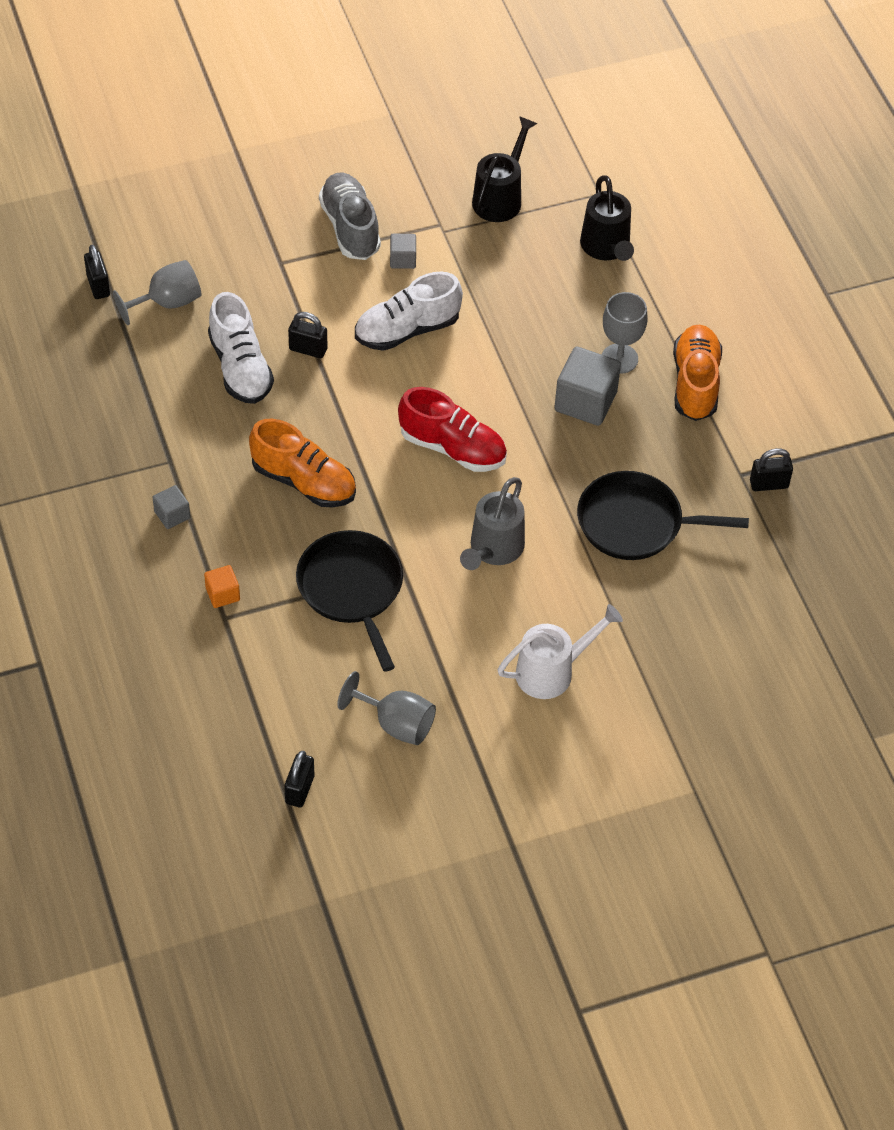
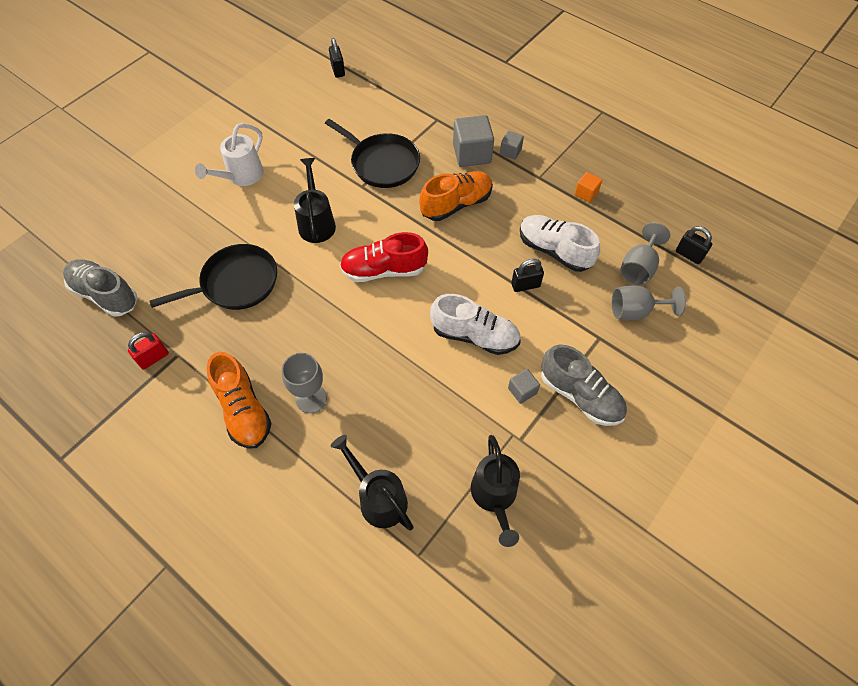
camera: 150 degrees right, 5 degrees up
orange cube [204,565,240,608] -> orange cube moved to [575,172,602,202]
orange shoe [249,419,356,507] -> orange shoe turned 150 degrees clockwise [419,171,493,221]
grey goblet [337,671,436,745] -> grey goblet moved to [612,285,686,320]
white shoe [355,272,463,351] -> white shoe turned 75 degrees clockwise [430,294,521,355]
grey watering can [460,477,525,570] -> black watering can [294,158,336,243]
grey cube [554,346,621,426] -> grey cube moved to [453,115,494,167]
black padlock [750,448,793,491] -> red padlock [128,332,169,370]
none -> grey shoe [63,259,138,317]

